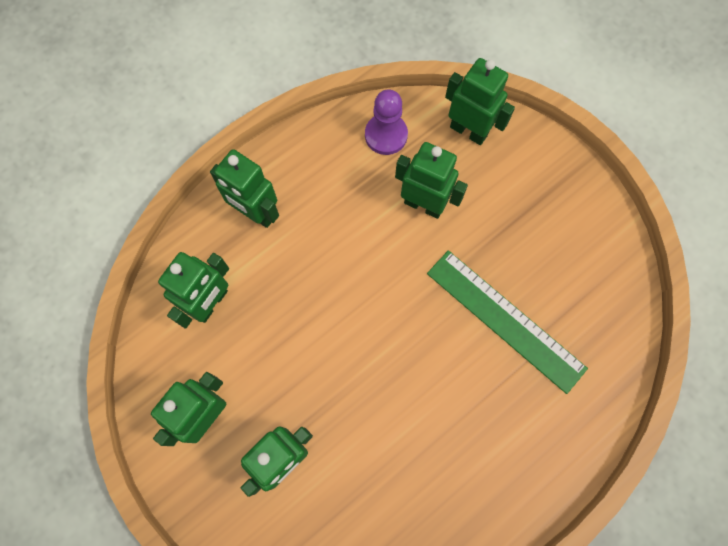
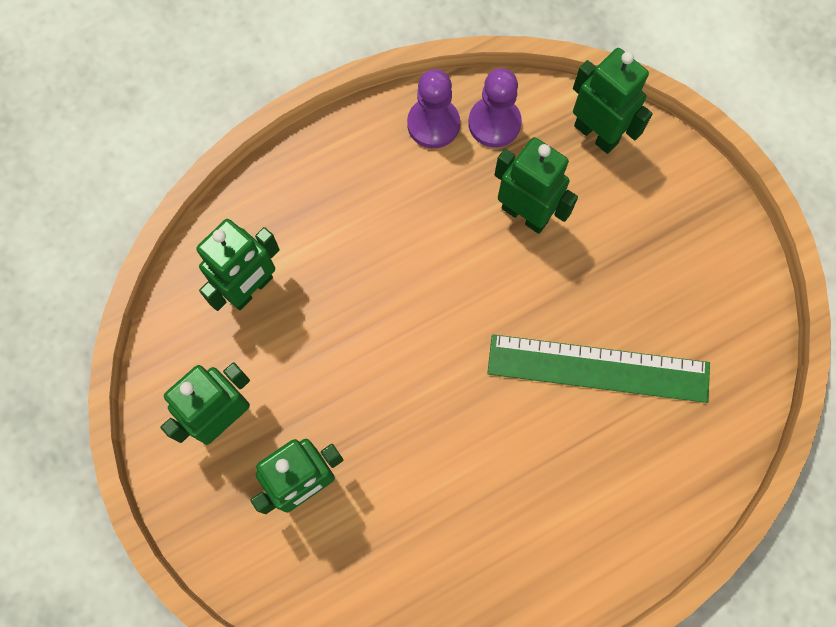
camera: 10 degrees right, 0 degrees up
green robot [210,149,279,228] -> none
green ruler [427,250,588,394] -> green ruler turned 45 degrees counterclockwise [487,334,710,403]
none -> purple pawn [407,69,460,148]

